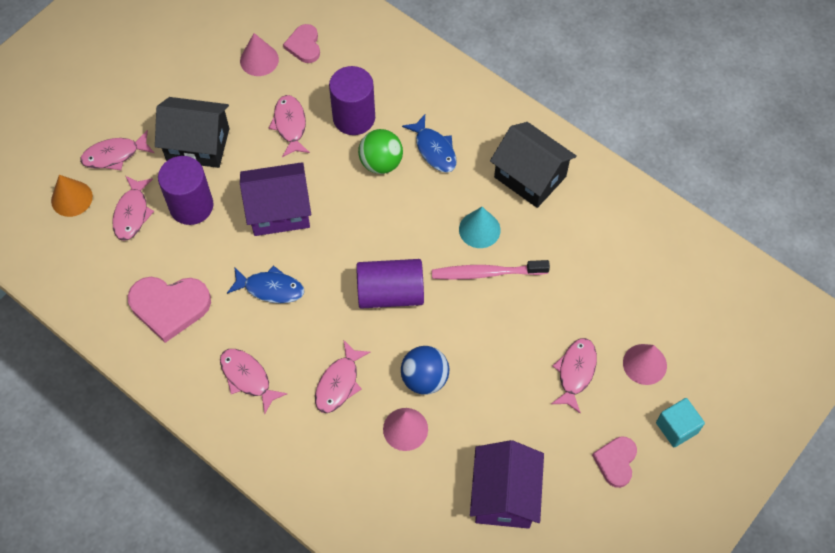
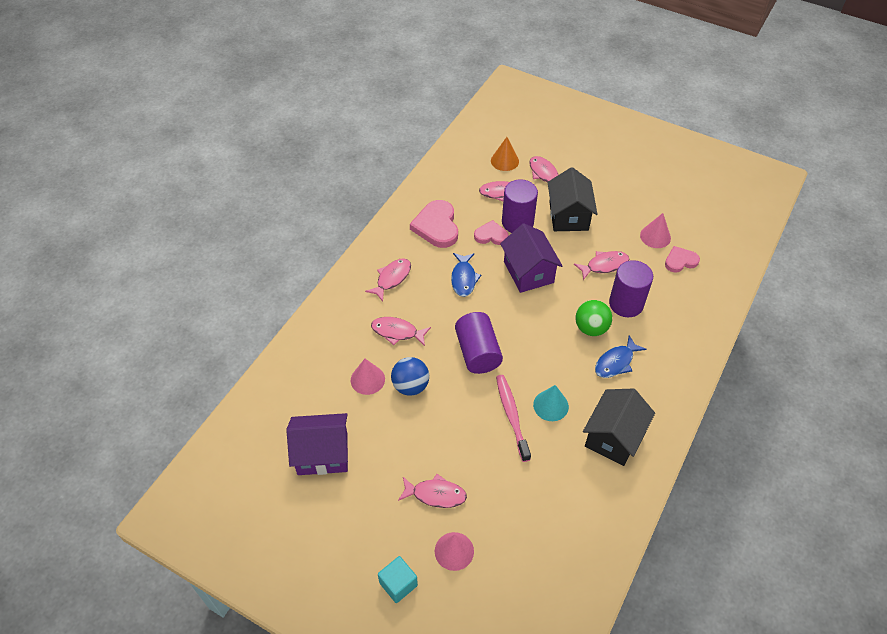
camera: 80 degrees right, 10 degrees down
pink heart [592,436,637,488] -> pink heart moved to [474,220,509,245]

